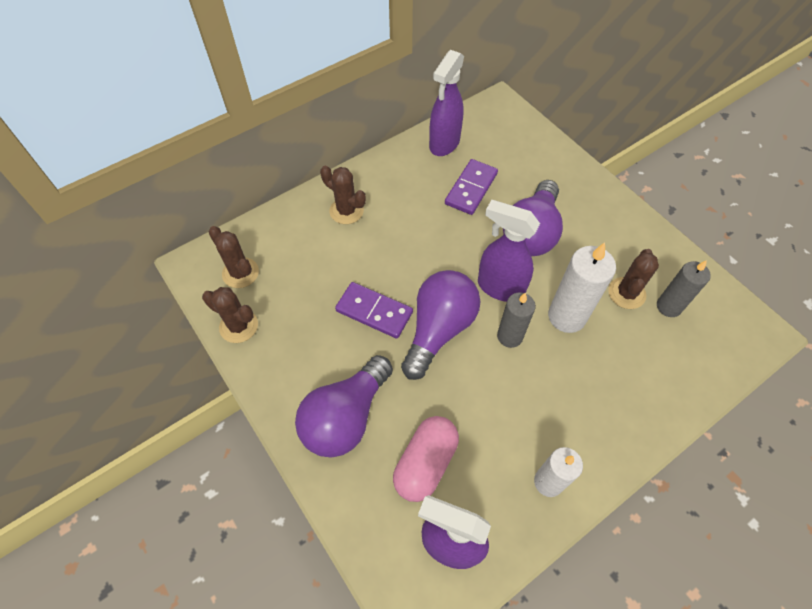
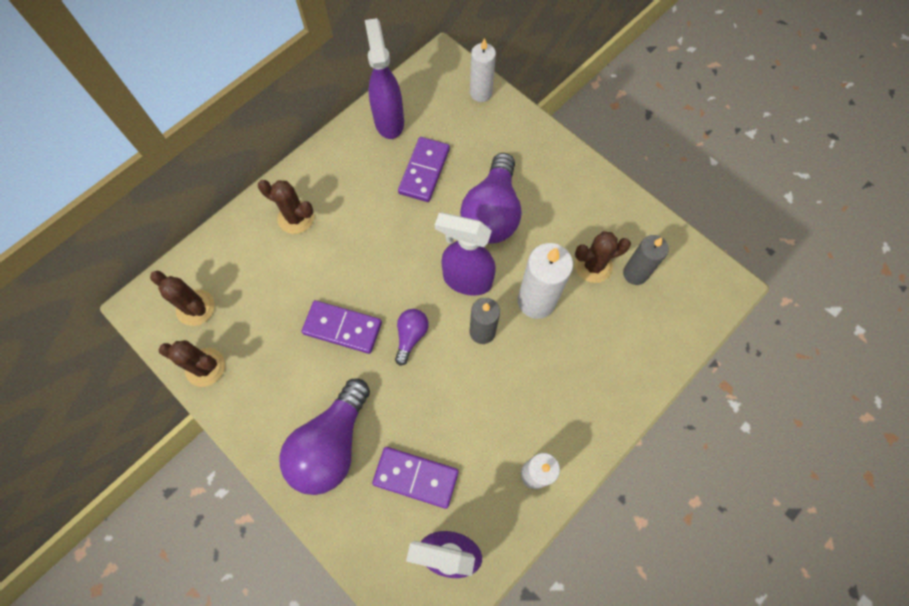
camera: 10 degrees left, 10 degrees up
pink capsule [393,416,459,502] -> purple domino [372,447,459,509]
purple light bulb [401,270,481,380] -> purple light bulb [395,309,429,366], size x0.50
purple spray bottle [429,50,464,156] -> purple spray bottle turned 150 degrees clockwise [365,18,404,139]
brown cactus [608,249,659,309] -> brown cactus turned 60 degrees clockwise [575,231,631,283]
none -> white candle [470,38,496,102]

